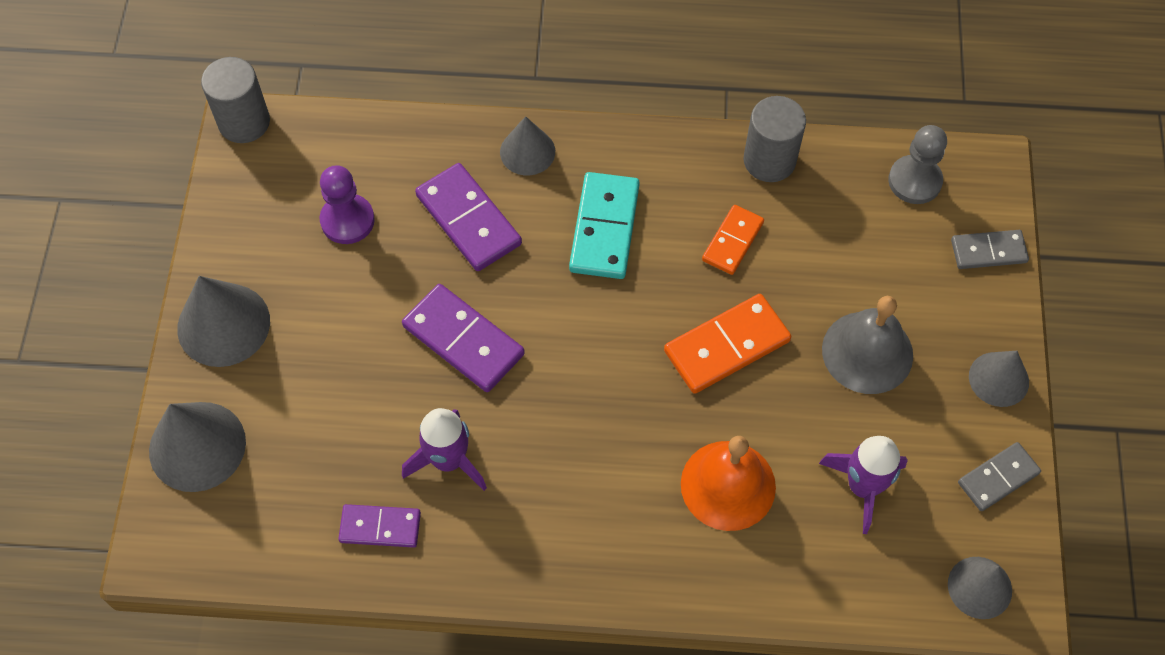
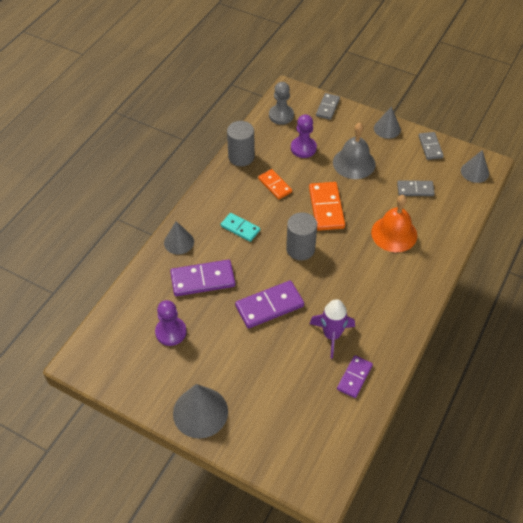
camera: 65 degrees left, 10 degrees down
grey cone [149,402,246,492] -> none
grey cylinder [201,57,270,143] -> grey cylinder moved to [286,212,317,260]
turquoise domino [569,172,640,279] -> turquoise domino [221,213,260,242], size x0.63
purple rocket [819,436,908,534] -> grey domino [397,180,435,196]
none -> purple pawn [291,114,317,158]

